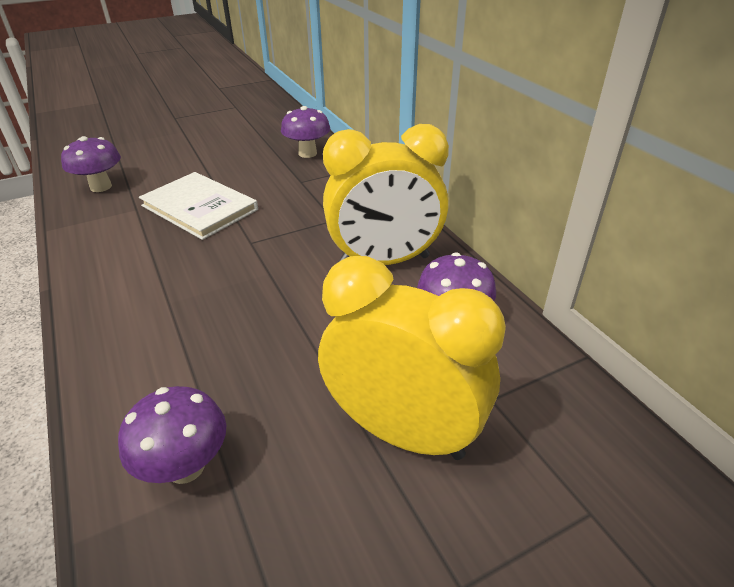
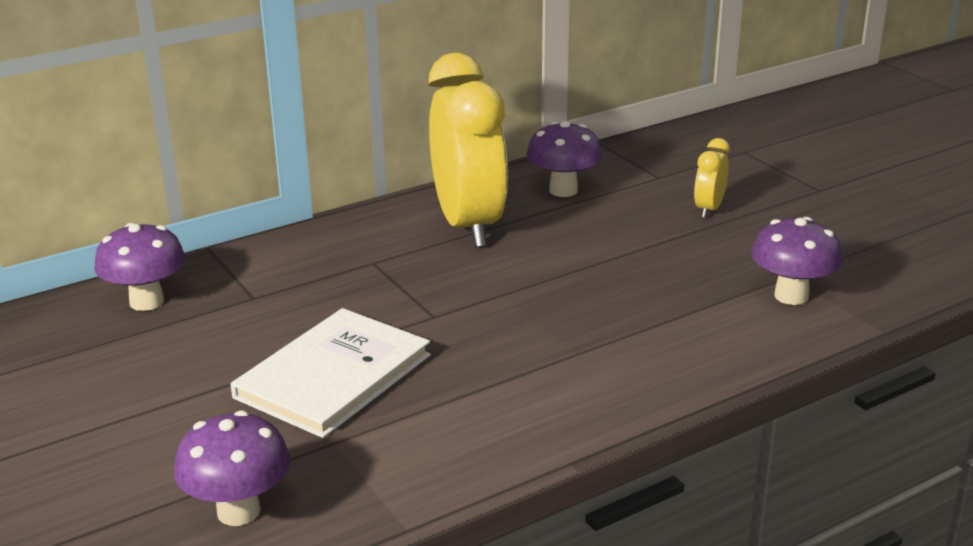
camera: 95 degrees left, 10 degrees down
yellow clock [318,256,506,460] -> yellow clock [694,138,730,218], size x0.43

